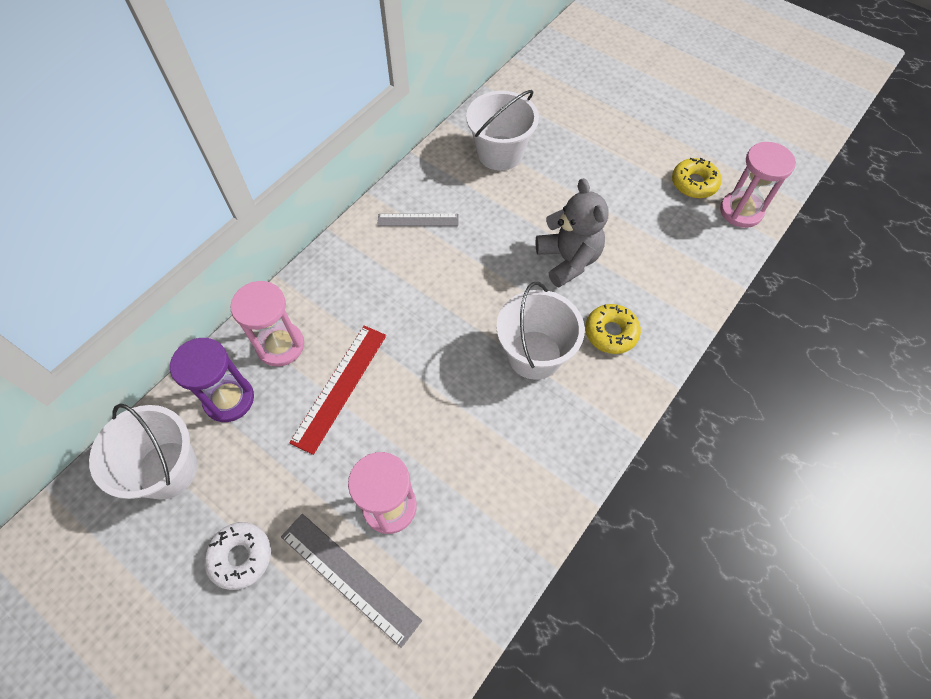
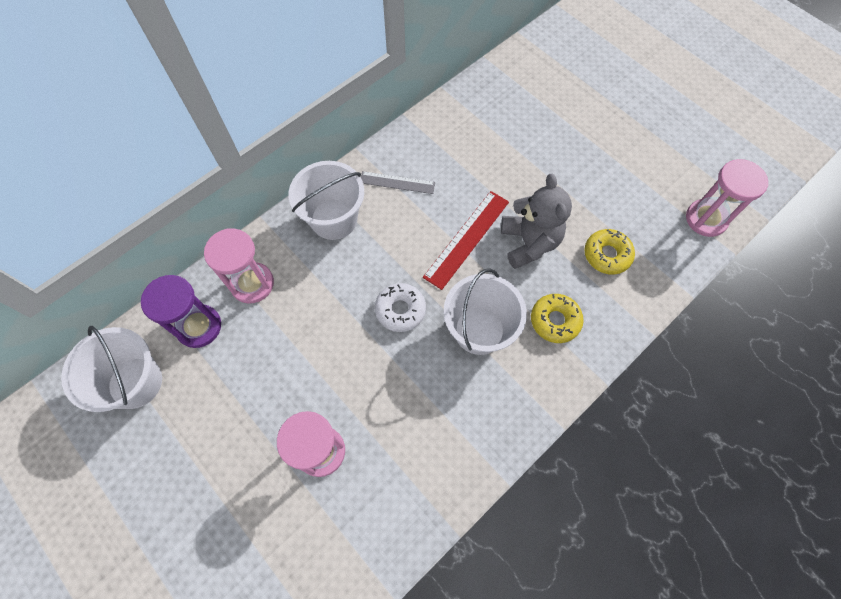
camera: 10 degrees right, 5 degrees up
white donut [204,522,271,590] -> white donut moved to [375,283,426,332]
grey ruler [281,514,422,648] -> none
red ruler [289,325,386,455] -> red ruler moved to [423,191,509,290]
white bucket [466,90,539,171] -> white bucket moved to [288,161,364,240]
yellow donut [672,158,722,198] -> yellow donut moved to [584,229,635,275]

